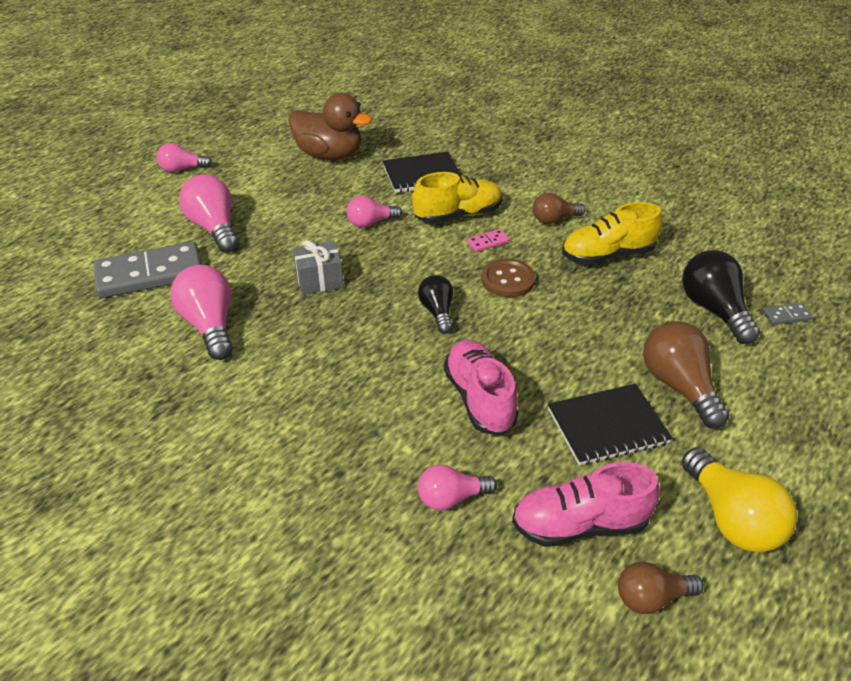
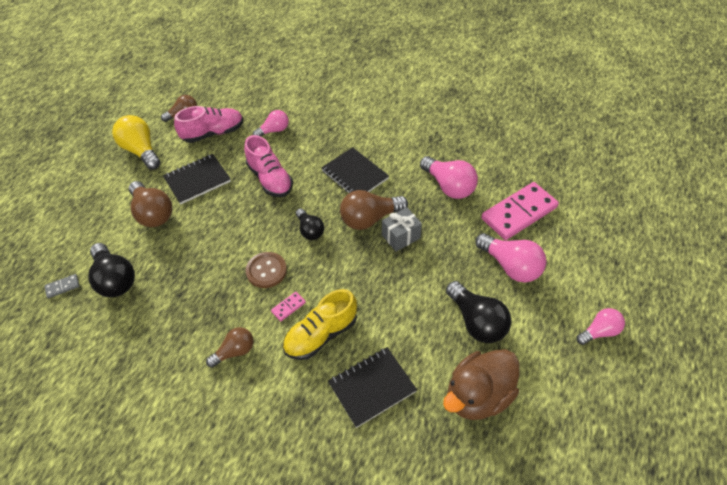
camera: 165 degrees right, 10 degrees up
grey domino [94,242,201,298] -> pink domino [481,182,559,240]
brown duck [289,93,372,160] -> brown duck turned 45 degrees counterclockwise [443,349,520,420]
pink light bulb [346,196,402,227] -> none
yellow shoe [562,202,662,265] -> none
none -> black notebook [321,147,389,193]
none -> brown light bulb [340,190,408,230]
none -> black light bulb [446,281,511,343]

